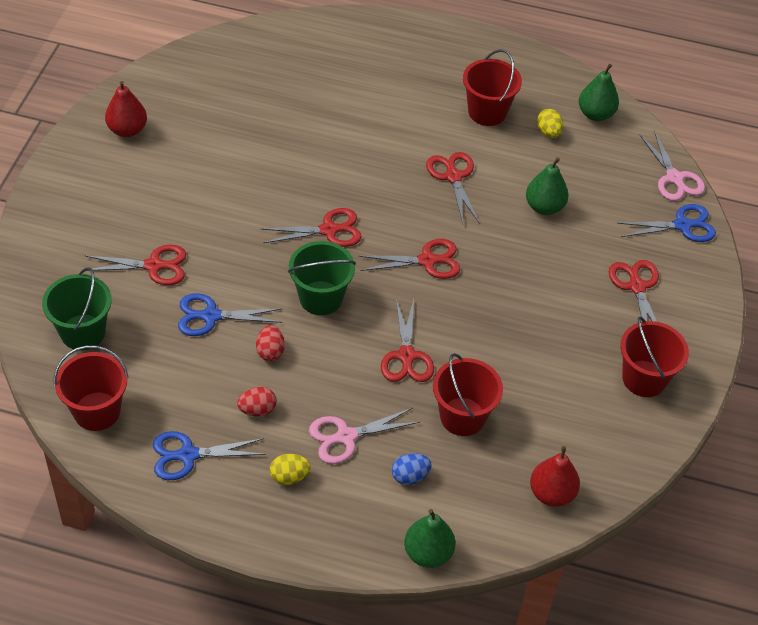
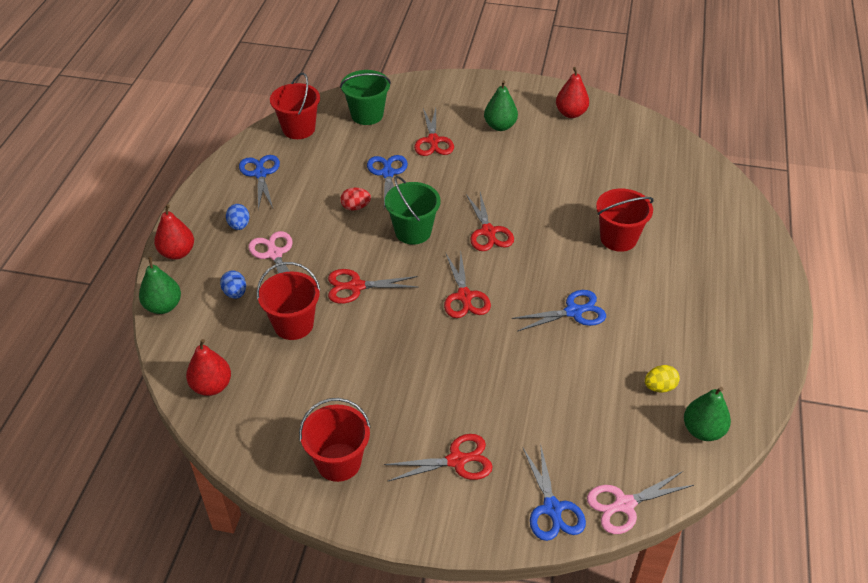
camera: 90 degrees right, 5 degrees down
red egg [237,387,277,417] -> none
yellow egg [270,454,311,485] -> blue egg [226,204,249,230]
red scissors [426,152,479,223] -> blue scissors [512,290,606,331]
red bucket [463,49,522,126] -> red bucket moved to [596,189,654,252]
green pear [526,157,568,215] -> green pear moved to [484,80,518,131]
none -> red pear [154,204,194,260]

